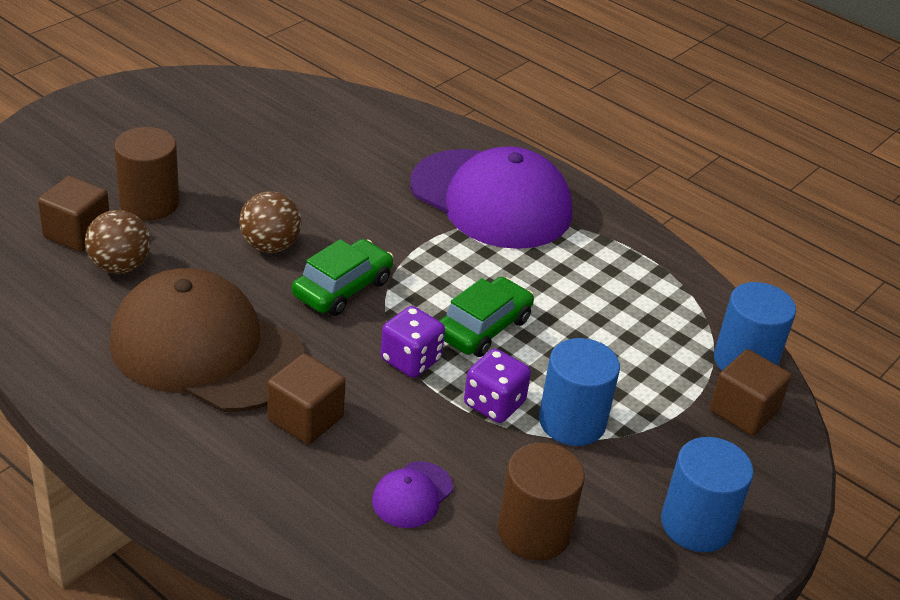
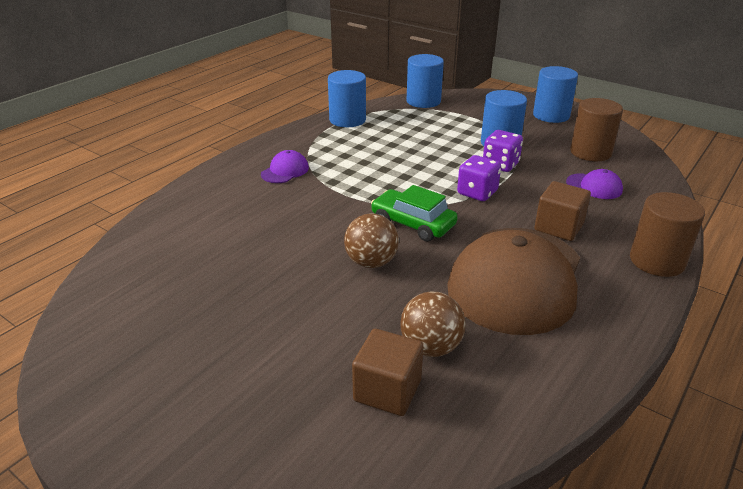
camera: 90 degrees left, 5 degrees down
brown cylinder [114,127,179,220] -> brown cylinder moved to [630,192,705,277]
purple cap [410,146,572,249] -> purple cap [261,150,309,183], size x0.41
green car [439,277,534,357] -> none
brown cube [710,349,791,436] -> none
none -> blue cylinder [328,70,366,127]

